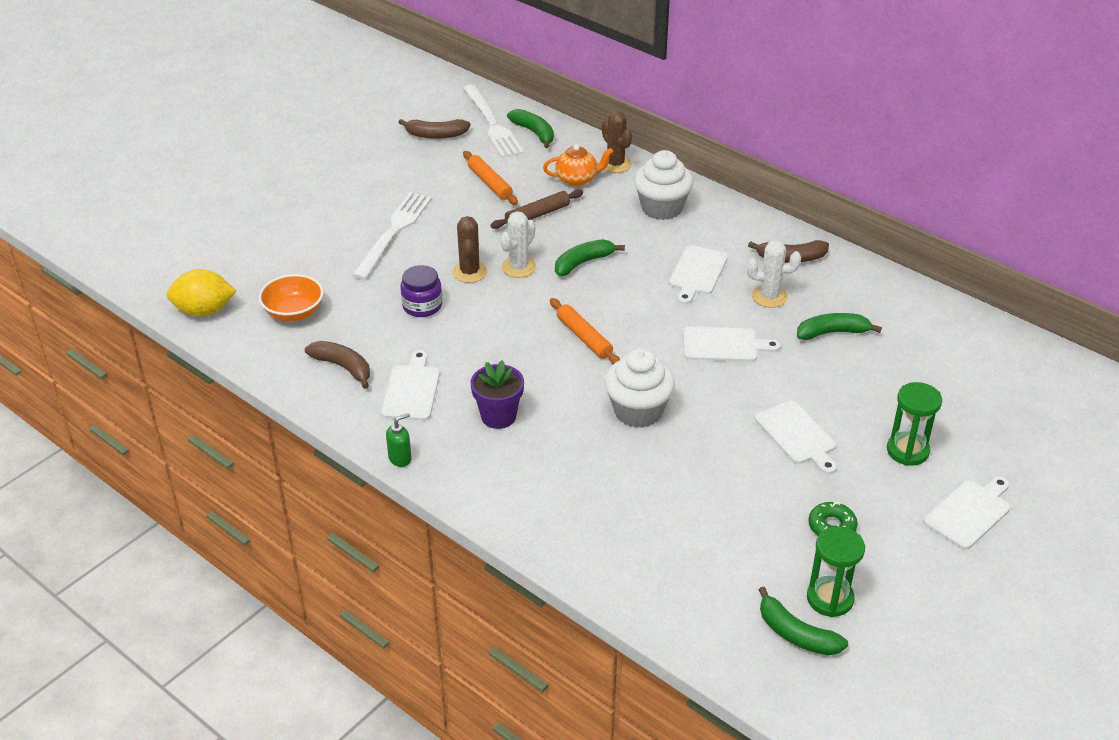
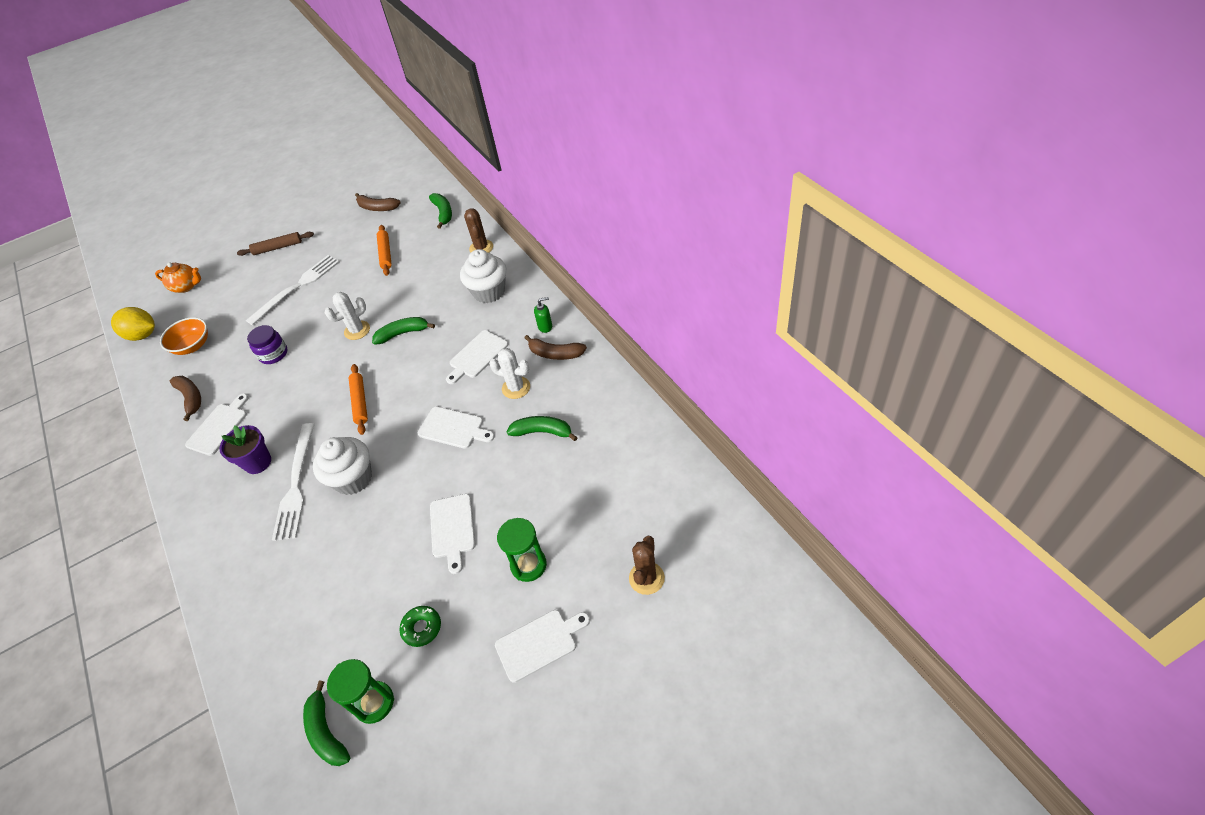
camera: 25 degrees right, 10 degrees up
green soap dispenser [386,413,412,467] -> green soap dispenser moved to [534,297,552,333]
brown cactus [452,216,487,283] -> brown cactus moved to [629,536,665,595]
white fork [463,85,524,158] -> white fork moved to [272,423,315,541]
brown rolling pin [490,189,583,229] -> brown rolling pin moved to [237,232,314,256]
orange teapot [543,144,614,187] -> orange teapot moved to [155,263,201,293]

